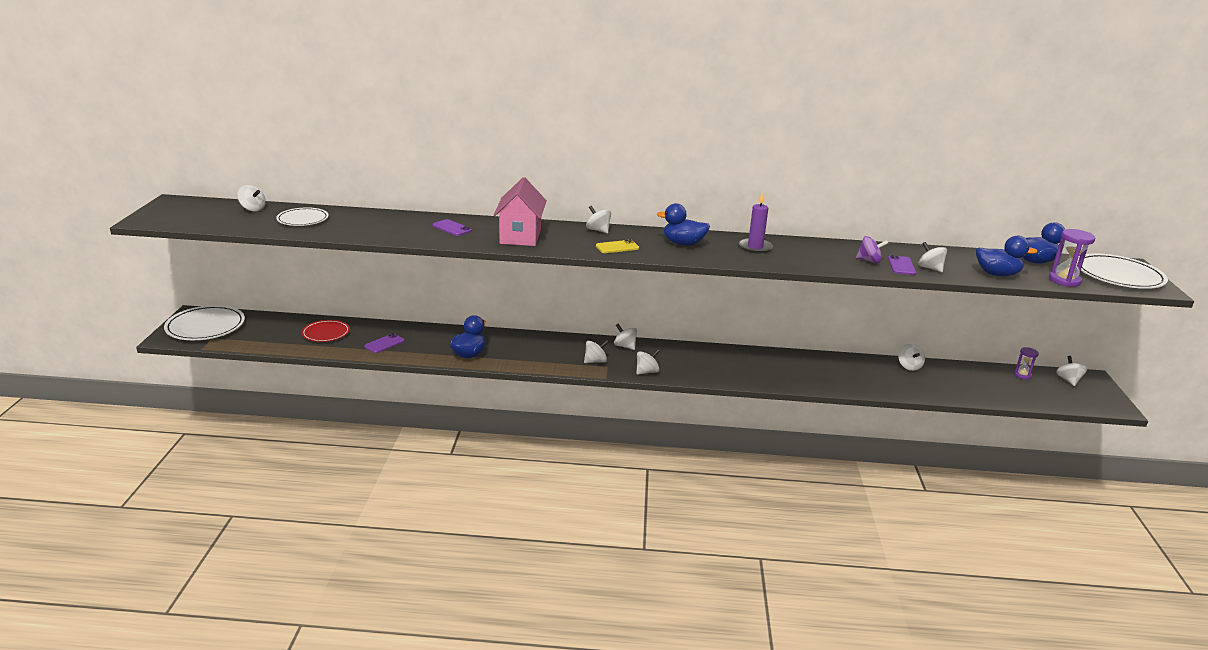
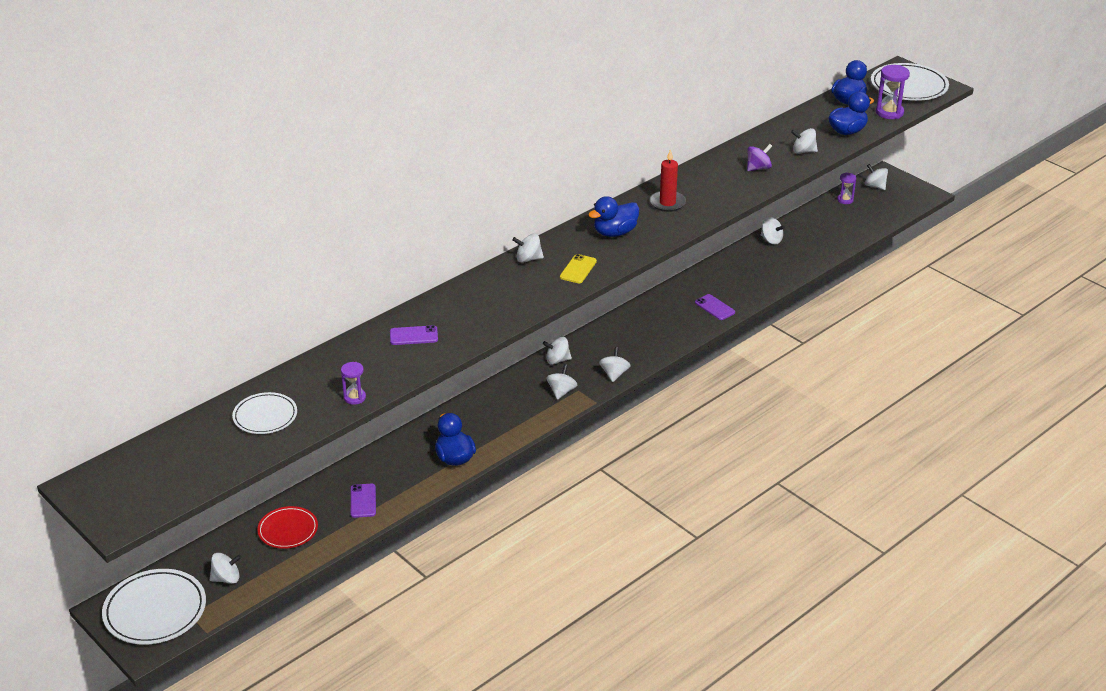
camera: 45 degrees left, 10 degrees up
white spinning top [237,185,266,211] -> white spinning top moved to [210,553,241,584]
pink house [494,177,547,246] -> none
purple candle [739,192,773,254] -> red candle [650,149,686,212]
purple phone [888,255,916,275] -> purple phone moved to [695,294,735,320]
none -> purple hourglass [341,362,366,405]

